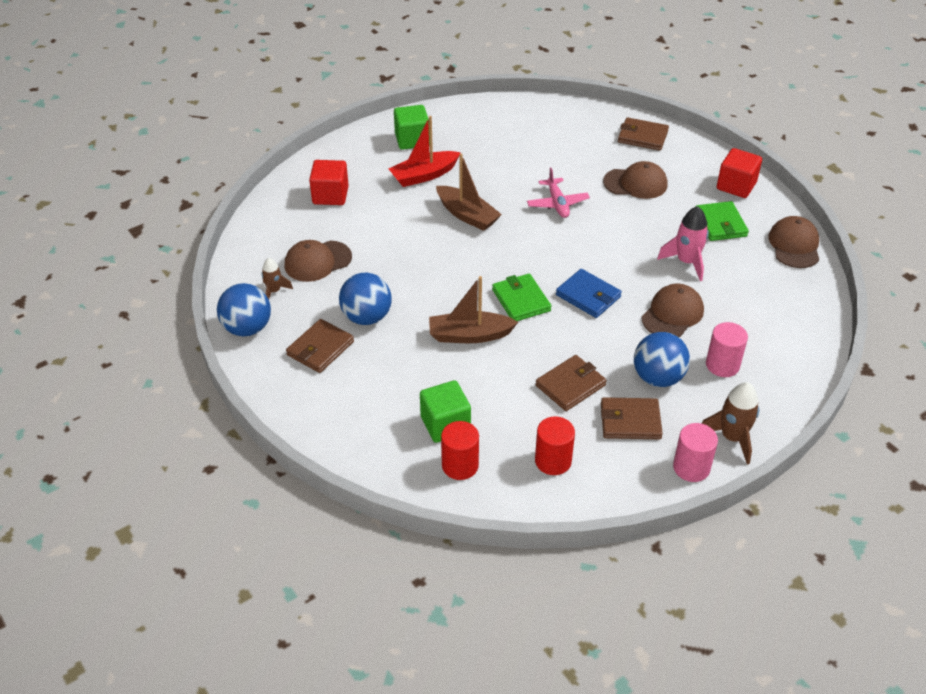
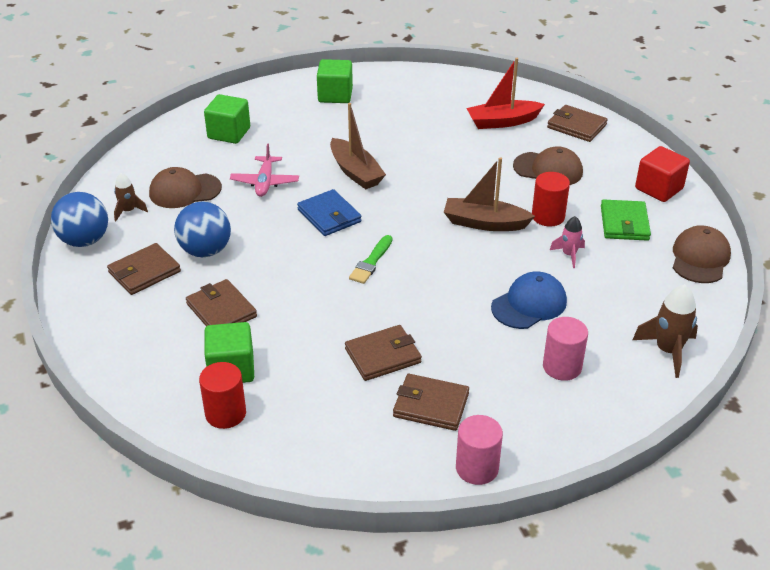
camera: 15 degrees right, 5 degrees down
red cube [309,160,349,205] -> green cube [204,94,250,144]
red boat [389,116,461,187] -> red boat moved to [466,58,545,129]
brown boat [429,276,518,343] -> brown boat moved to [444,157,535,231]
green wallet [492,274,551,321] -> green brush [349,235,392,284]
pink plane [527,168,590,218] -> pink plane moved to [230,143,299,197]
red cylinder [535,417,575,475] -> red cylinder moved to [532,172,570,226]
blue wallet [556,269,622,318] -> blue wallet moved to [297,189,362,236]
blue ball [634,332,690,387] -> none
brown cap [641,284,704,337] -> blue cap [491,272,567,329]
pink rocket [657,206,709,281] -> pink rocket [550,216,585,268], size x0.61
brown rocket [701,382,759,465] -> brown rocket moved to [633,284,698,378]
none -> brown wallet [186,279,257,326]

